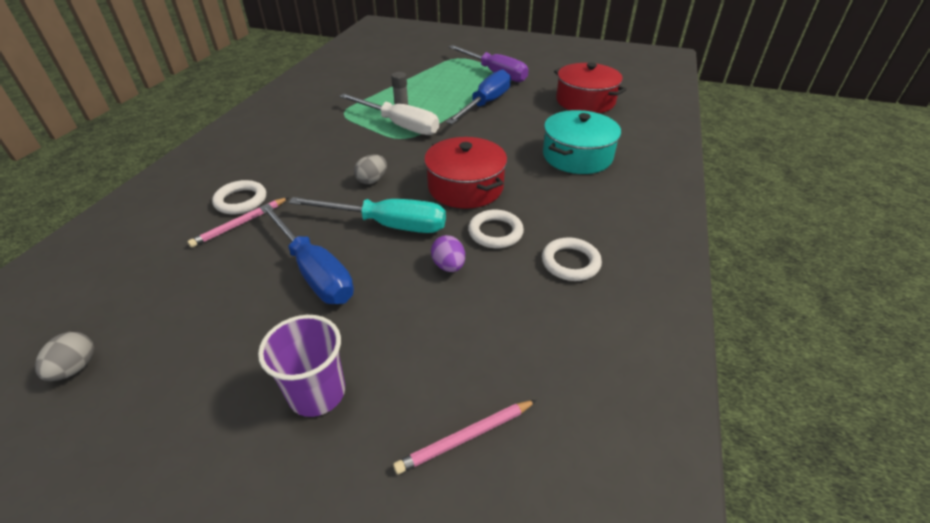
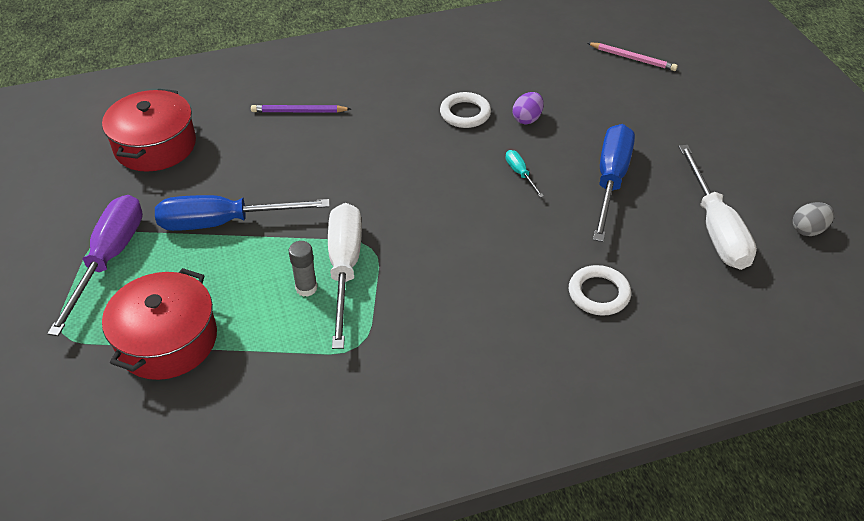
camera: 125 degrees left, 5 degrees up
pink pencil [188,197,289,248] -> none
purple cup [258,315,345,417] -> none
turquoise screwdriver [289,197,446,233] -> turquoise screwdriver [505,150,544,198], size x0.44
grey egg [354,155,387,184] -> none
red pot [424,137,507,209] -> red pot moved to [102,268,217,380]
white ring [542,237,602,281] -> none
turquoise pot [543,110,621,174] -> purple pencil [251,105,351,113]
none -> white screwdriver [679,145,757,270]

